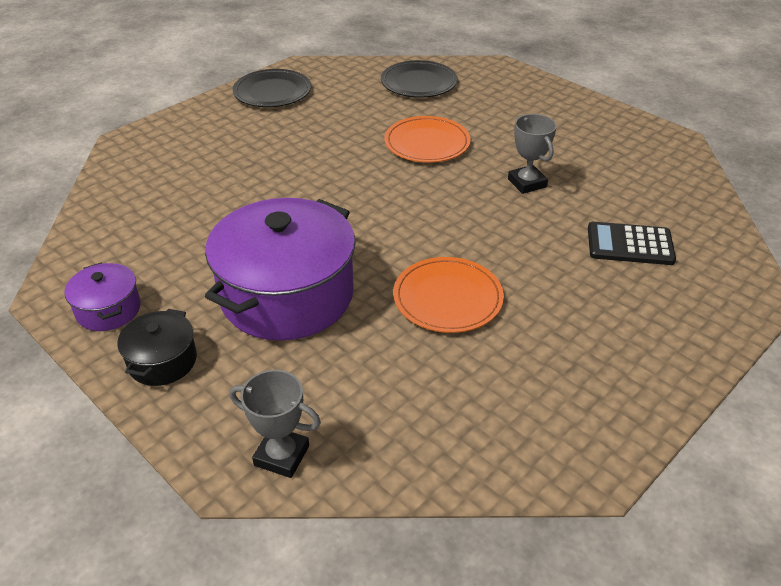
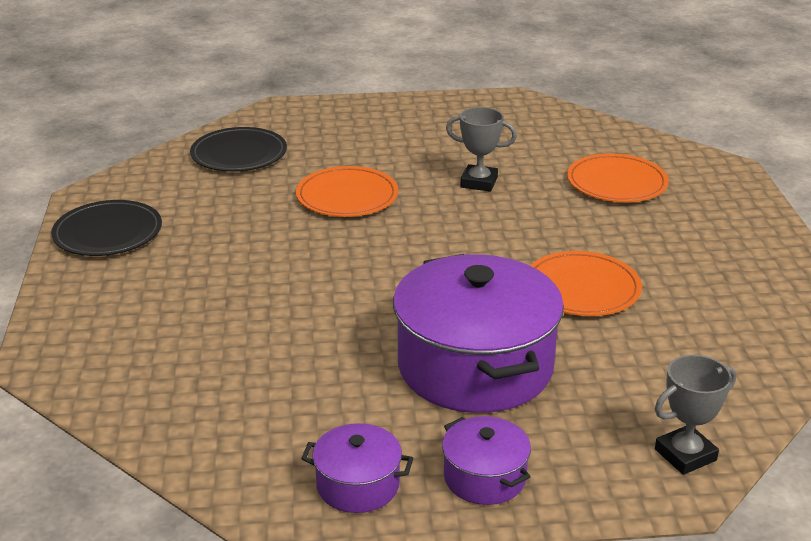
camera: 50 degrees left, 10 degrees down
black pot [117,309,197,386] -> purple pot [442,416,531,505]
black calculator [588,222,676,265] -> orange plate [567,153,669,202]

